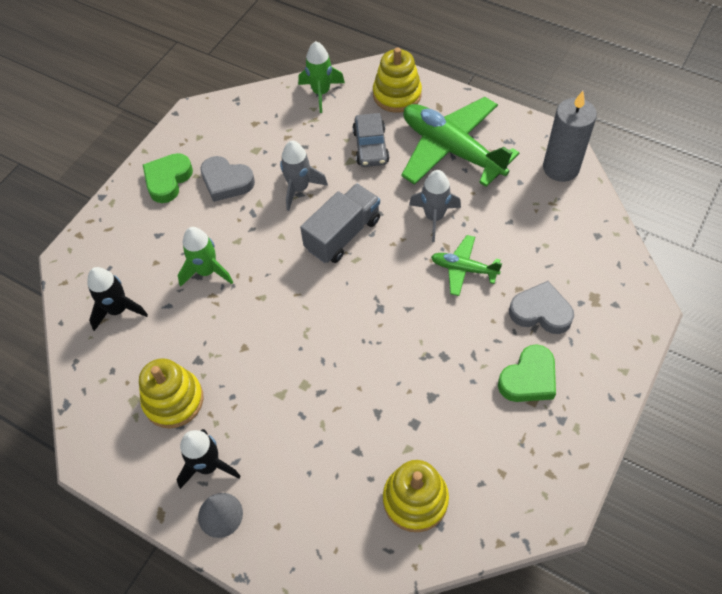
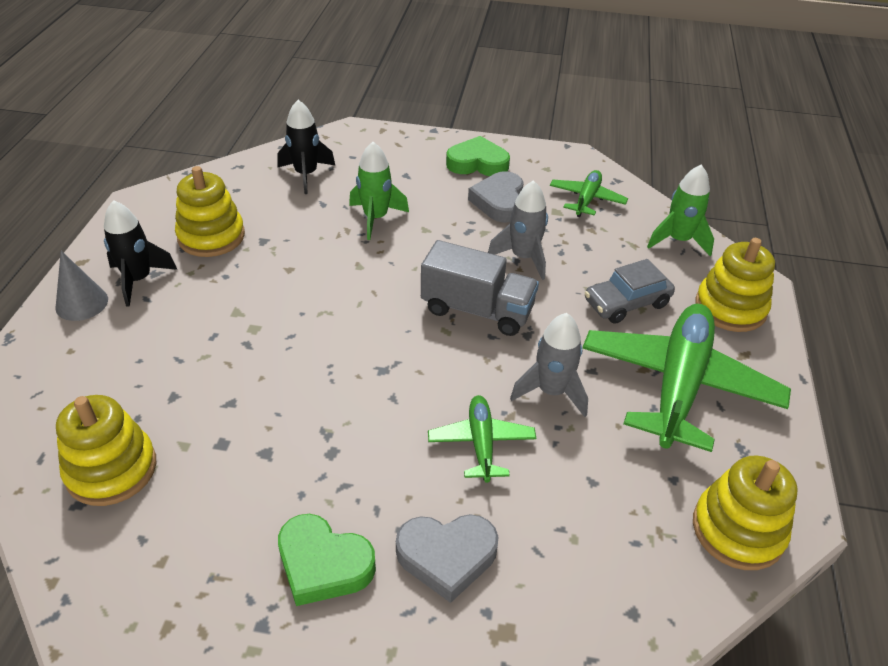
camera: 65 degrees right, 15 degrees down
grey heart [509,281,574,334] -> grey heart turned 90 degrees clockwise [396,514,499,603]
grey candle [543,91,597,182] -> yellow stacking toy [693,455,798,570]
none -> green plane [550,170,628,217]

